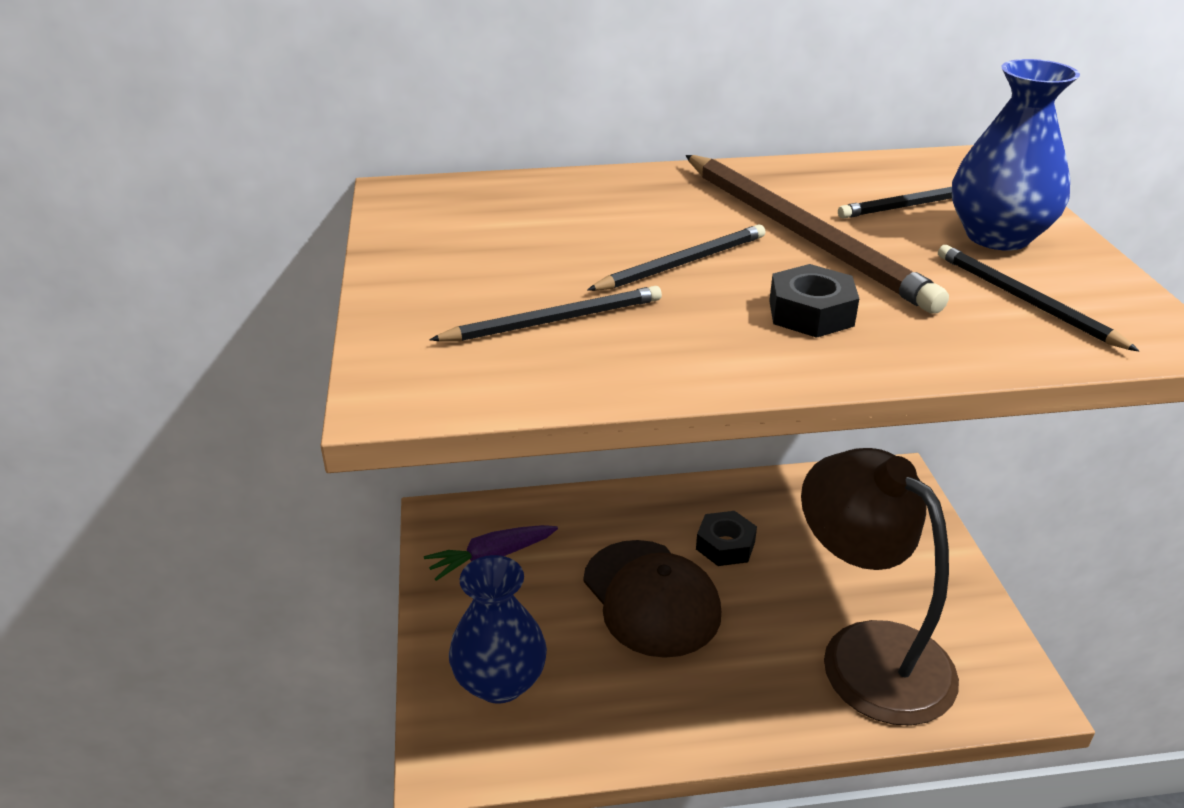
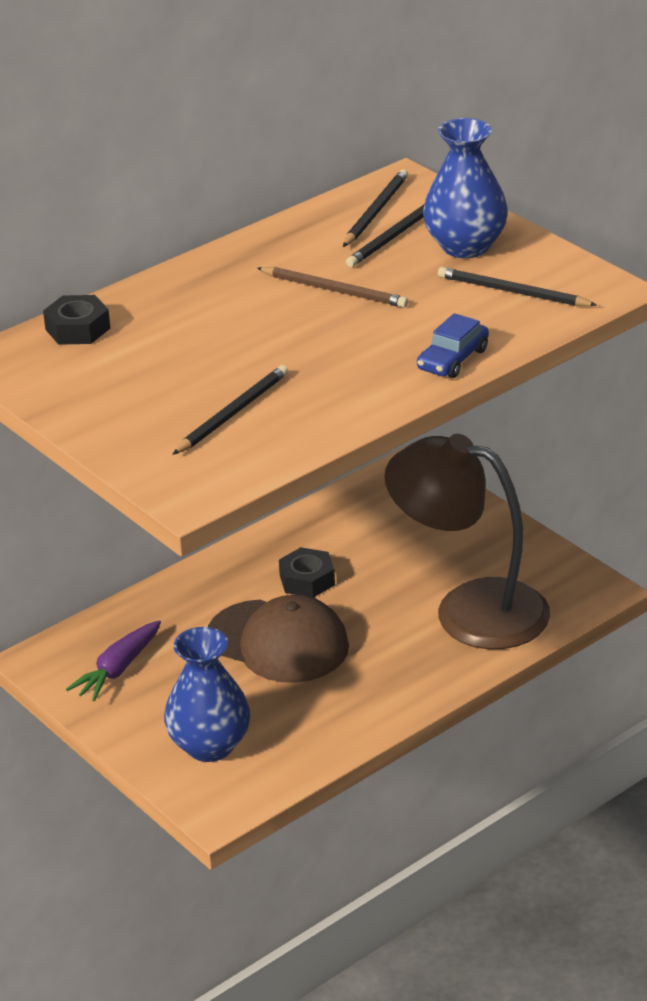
camera: 30 degrees left, 0 degrees up
black pencil [587,224,766,291] -> black pencil moved to [343,169,408,247]
brown pencil [685,155,949,314] -> brown pencil [257,267,408,308], size x0.55
black nut [769,264,859,338] -> black nut moved to [43,295,110,345]
none -> blue car [417,313,489,378]

